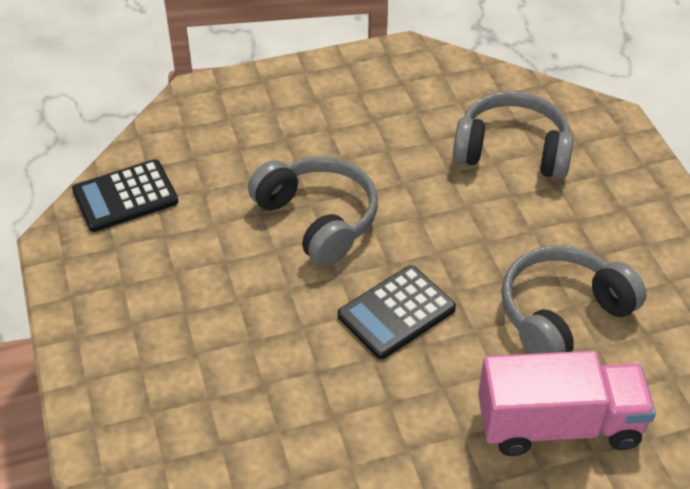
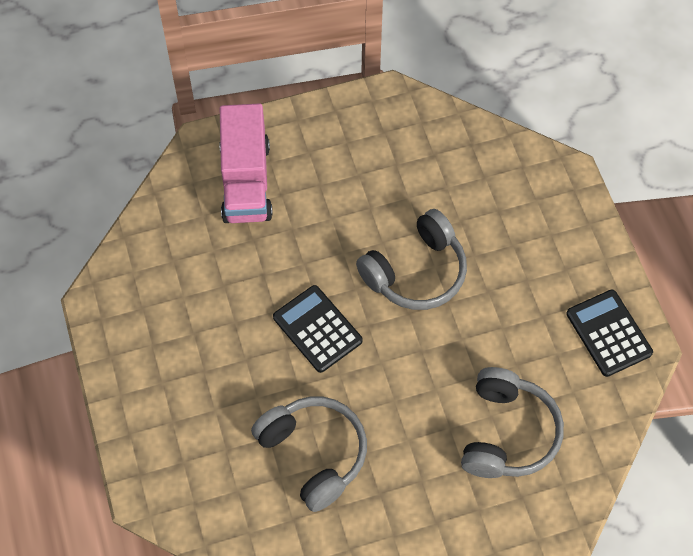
camera: 90 degrees right, 15 degrees up
black calculator [72,159,178,232] -> black calculator moved to [566,289,653,377]
pink truck [478,351,656,456] -> pink truck moved to [219,103,273,223]

